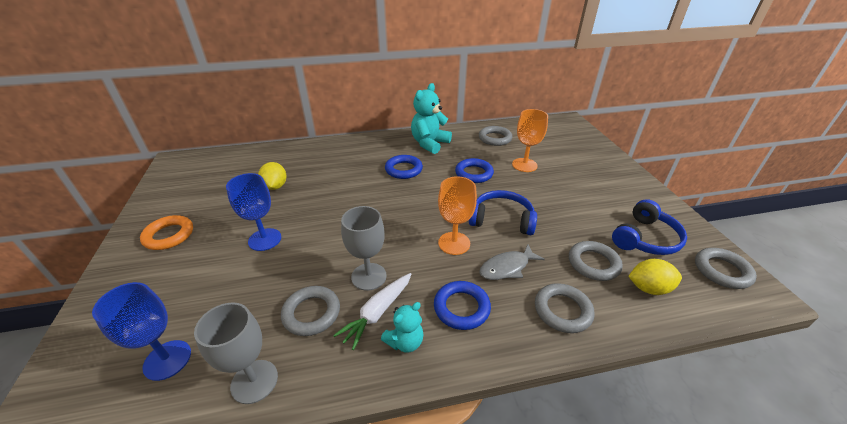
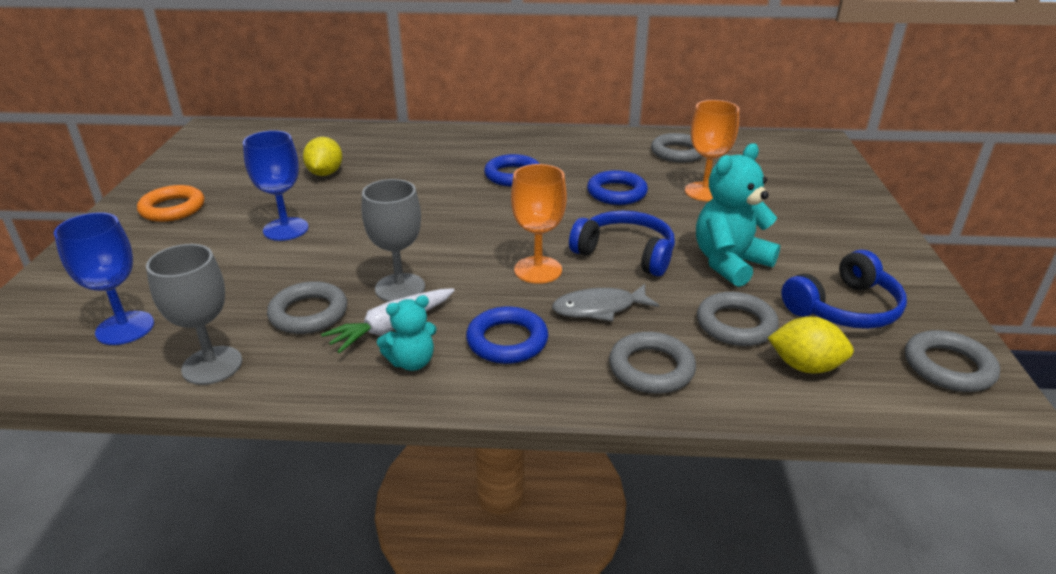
camera: 15 degrees right, 5 degrees down
turquoise teddy bear [411,83,452,154] -> turquoise teddy bear moved to [696,143,780,287]

